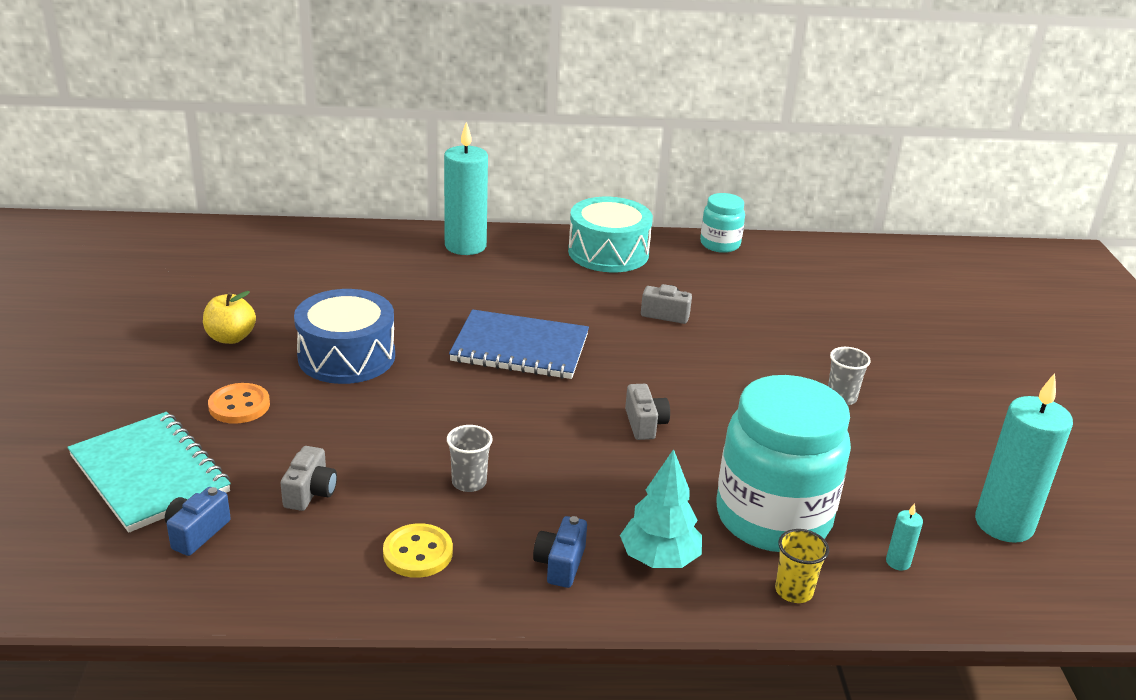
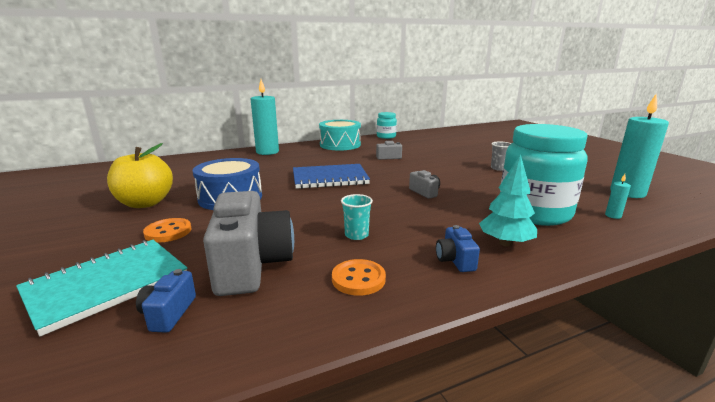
camera: 20 degrees left, 10 degrees down
turquoise notebook [67,412,231,533] -> turquoise notebook turned 75 degrees counterclockwise [16,240,188,336]
yellow apple [203,291,256,344] -> yellow apple [107,143,173,208], size x1.65
grey camera [281,446,337,511] -> grey camera [203,191,294,296], size x2.23
yellow button [383,523,453,578] -> orange button [332,259,386,296]
grey cup [447,425,493,492] -> turquoise cup [341,194,373,240]
yellow cup [775,529,829,603] -> none

